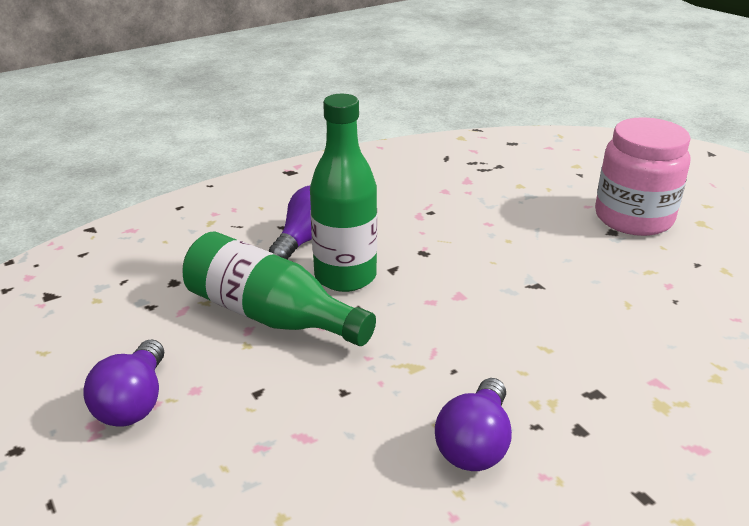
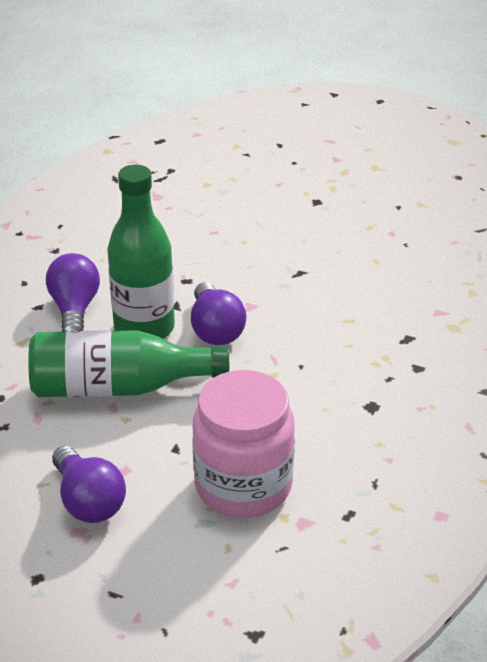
camera: 35 degrees left, 5 degrees up
purple light bulb [435,378,512,471] -> purple light bulb moved to [191,282,246,345]
pink jar [595,117,691,236] -> pink jar moved to [192,370,295,518]

